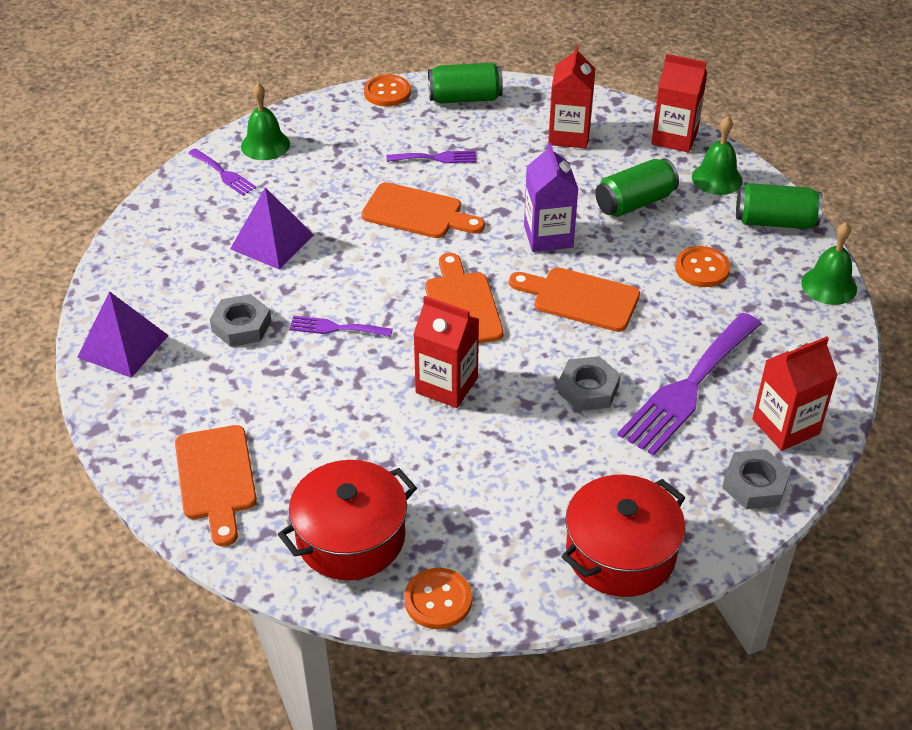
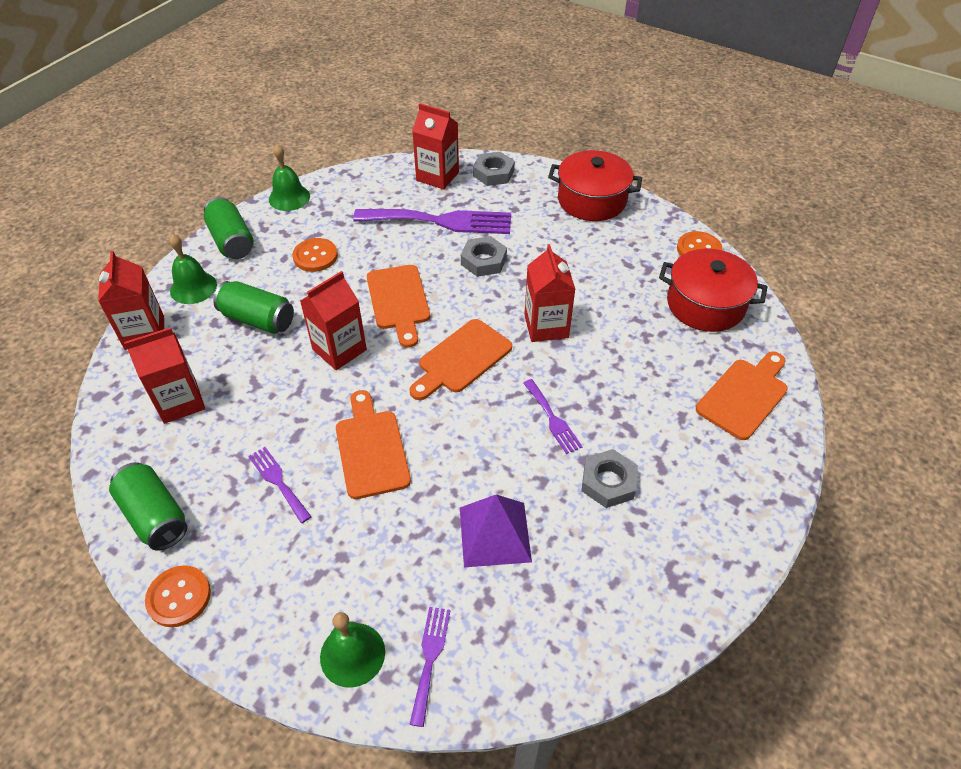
camera: 125 degrees left, 5 degrees up
purple pyramid [77,291,169,378] -> none
purple carton [524,142,578,252] -> red carton [300,271,367,370]

